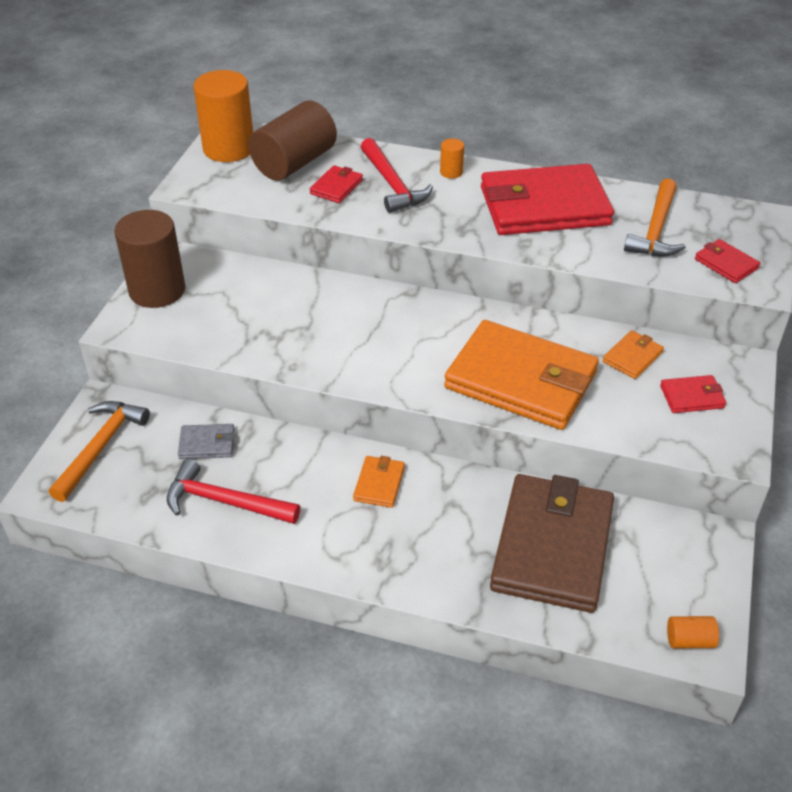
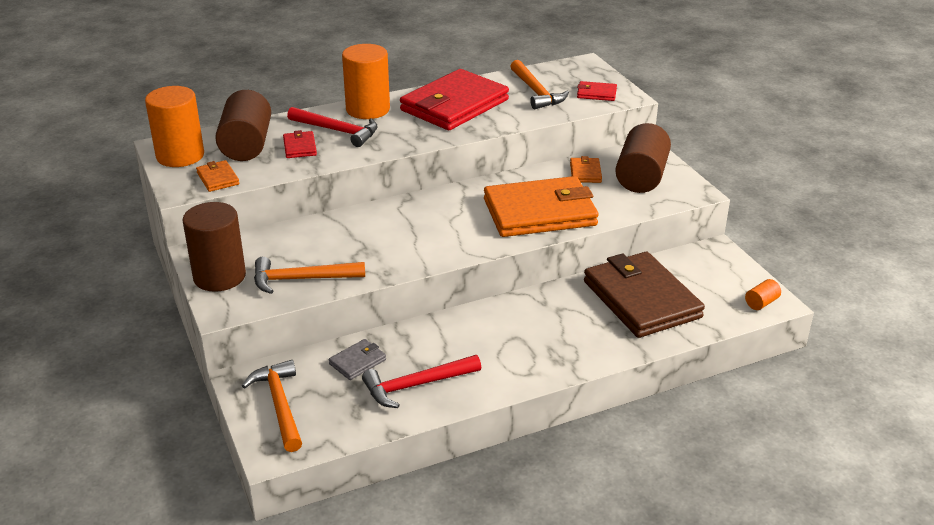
camera: 40 degrees left, 10 degrees down
orange wallet [353,456,405,508] -> orange wallet moved to [196,160,239,192]
orange cylinder [440,139,464,179] -> orange cylinder [342,44,390,119], size x2.32
red wallet [660,375,726,413] -> brown cylinder [615,123,671,193]
none -> orange hammer [254,257,365,294]

